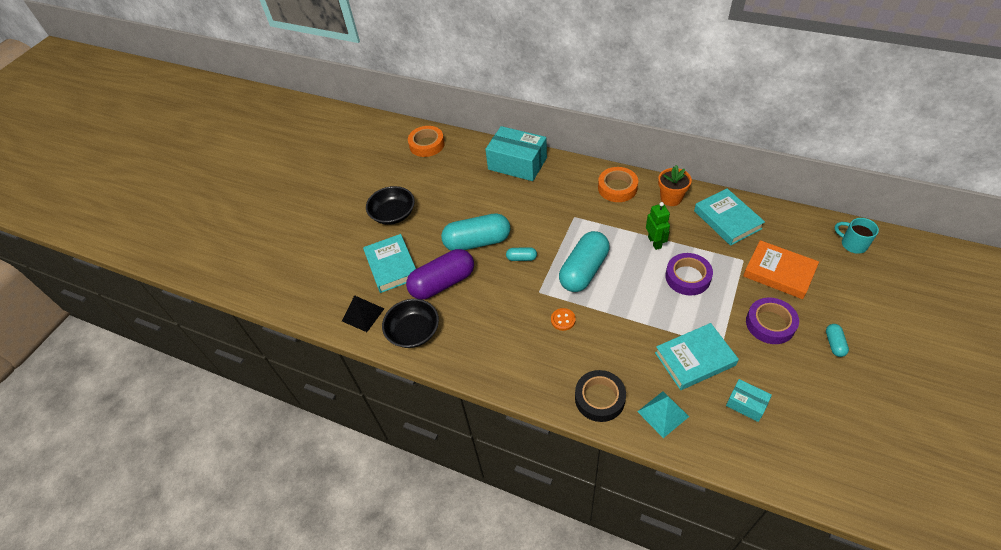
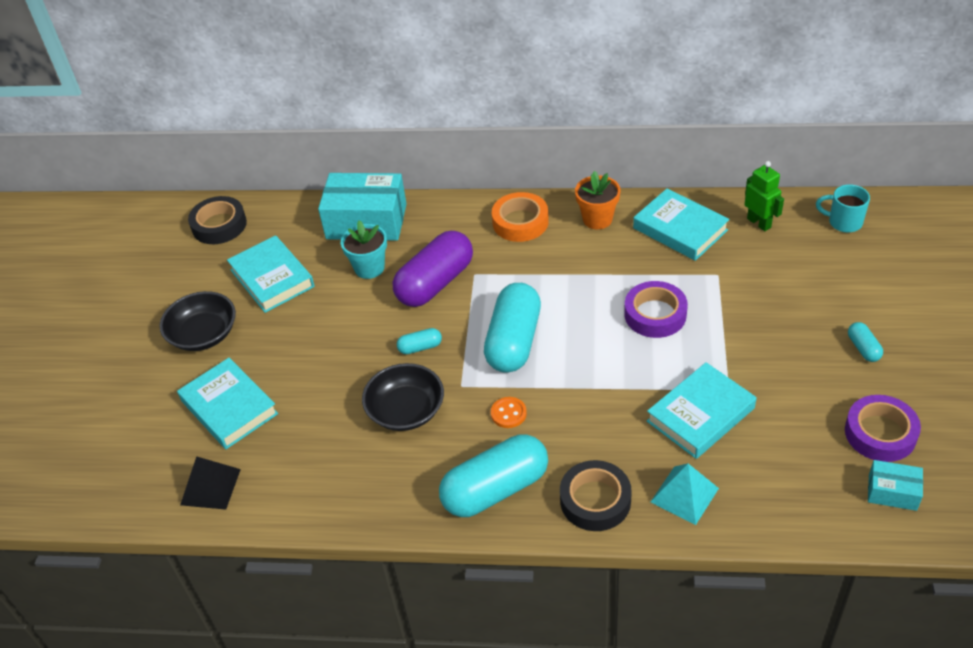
camera: 20 degrees left, 5 degrees down
black bowl [382,299,439,348] -> black bowl moved to [362,363,444,431]
purple capsule [406,249,474,300] -> purple capsule moved to [393,231,473,307]
orange tape [408,126,445,157] -> black tape [188,196,247,244]
turquoise capsule [441,213,510,251] -> turquoise capsule moved to [439,435,548,517]
green robot [646,202,670,250] -> green robot moved to [745,161,784,231]
turquoise box [726,379,772,422] -> turquoise box moved to [868,460,923,511]
orange book [743,240,819,299] -> none
purple tape [746,298,799,344] -> purple tape moved to [845,395,921,462]
none -> turquoise book [227,235,315,313]
none -> turquoise flower pot [341,220,387,279]

